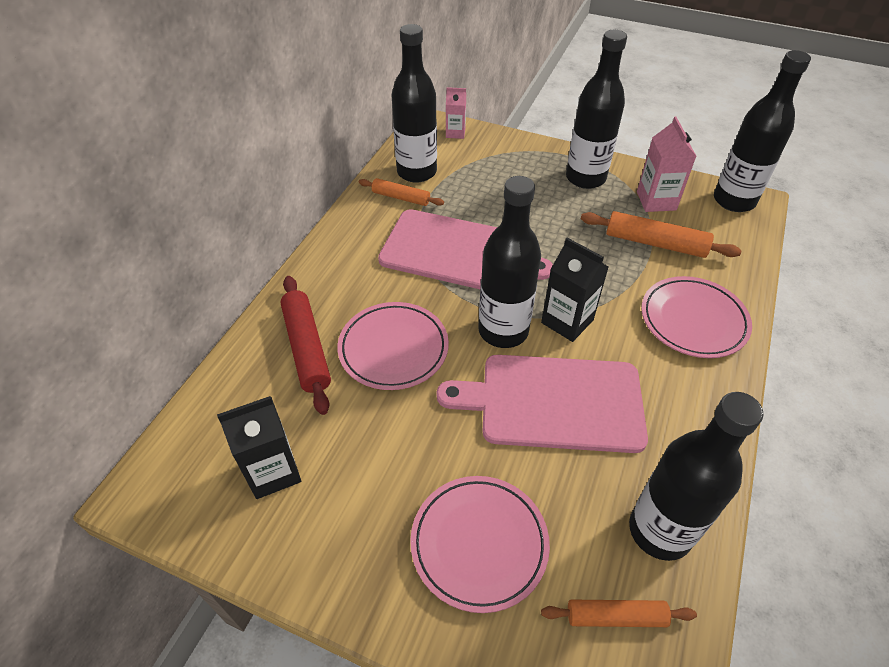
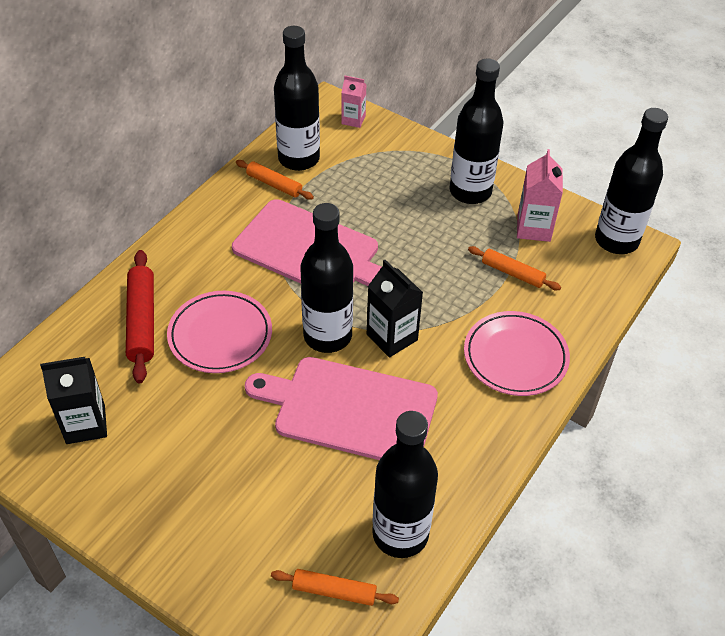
camera: 10 degrees right, 0 degrees up
pink plate [410,476,550,613] -> none
orange rolling pin [581,211,742,258] -> orange rolling pin [468,246,561,290], size x0.63

